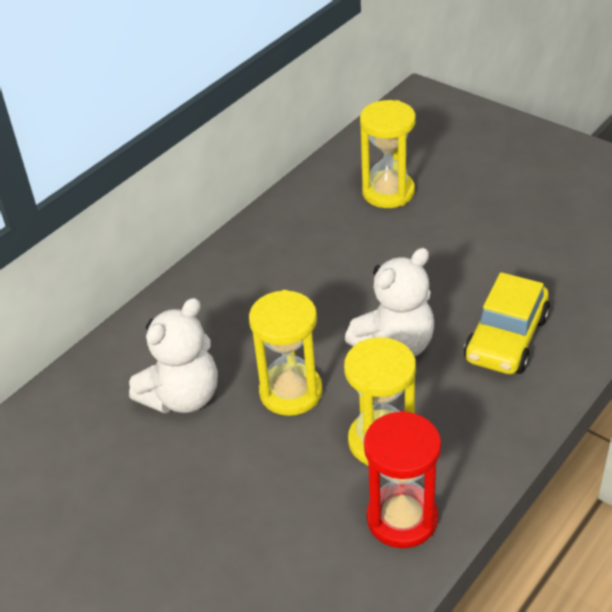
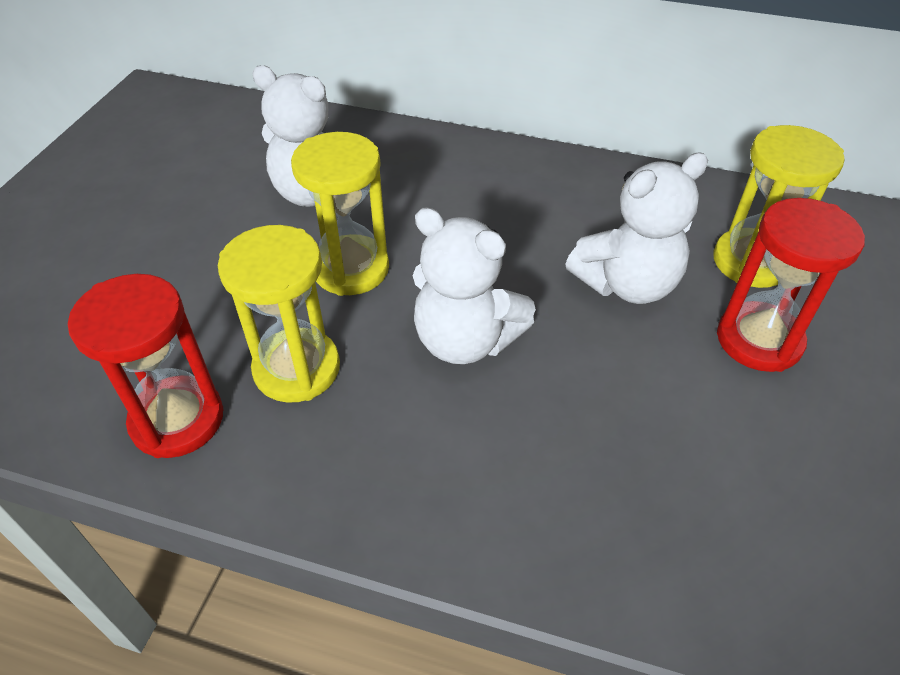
camera: 65 degrees right, 5 degrees up
yellow car [464,272,550,374] -> none
none -> white teddy bear [566,152,708,304]
none -> red hourglass [717,198,865,372]

